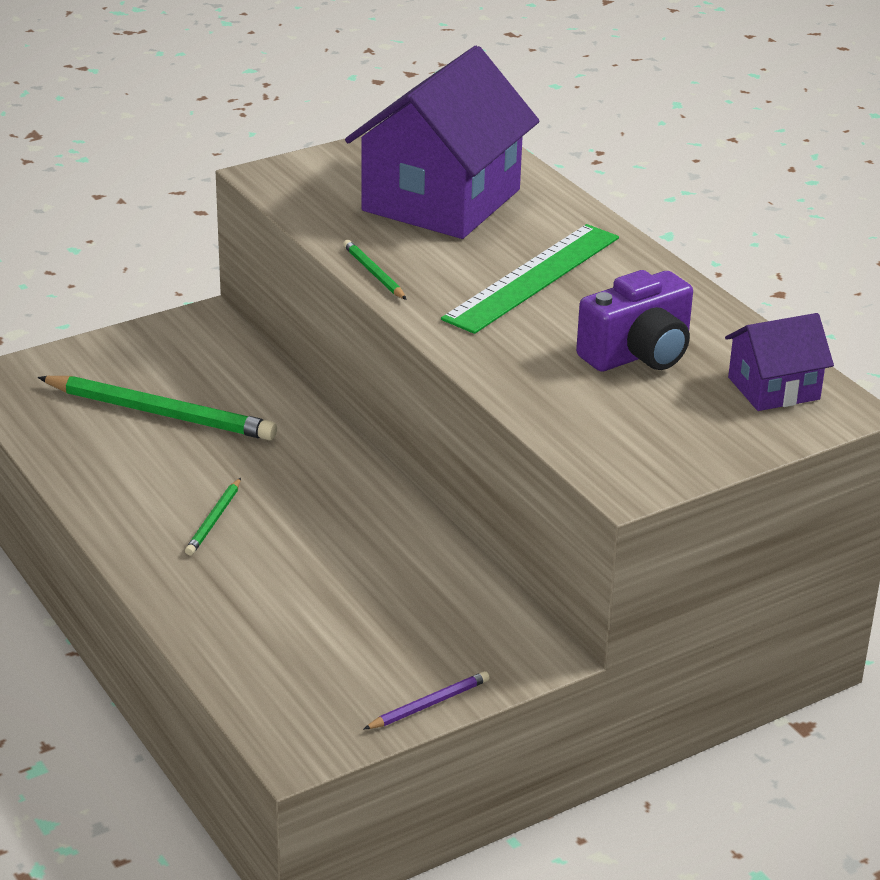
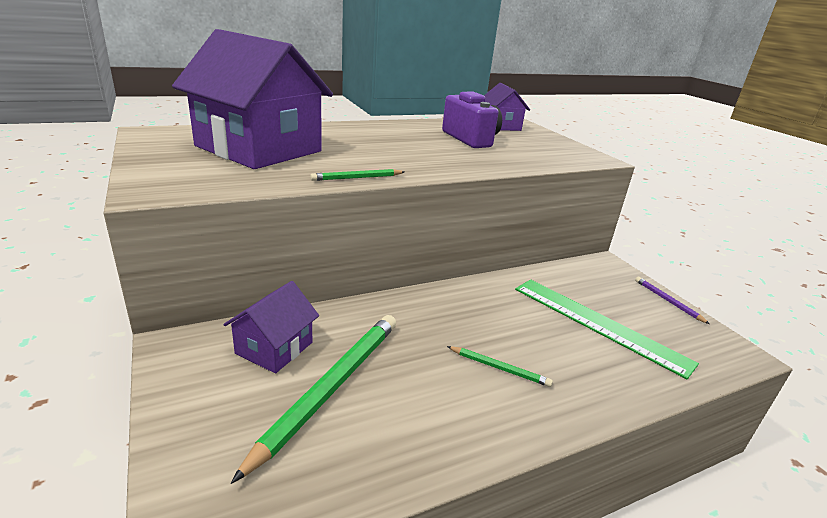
camera: 85 degrees left, 5 degrees down
green ruler [441,224,619,334] -> green ruler moved to [515,280,699,379]
none -> purple house [223,281,319,373]

